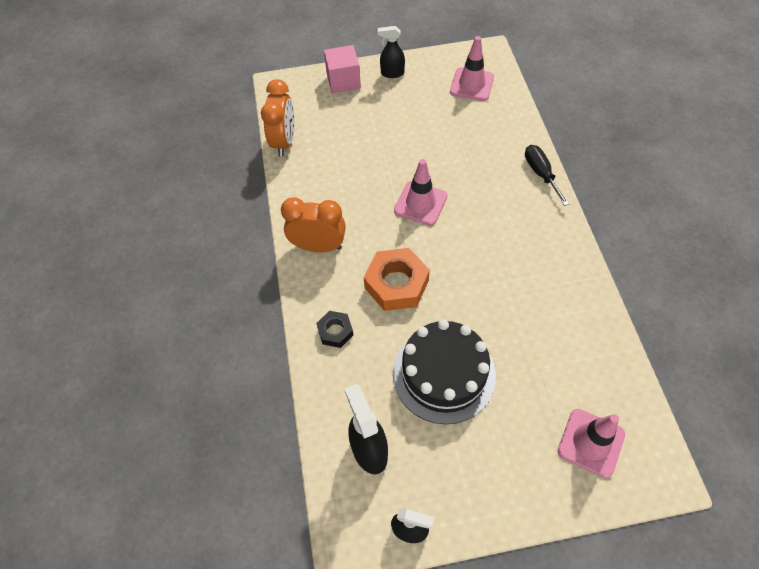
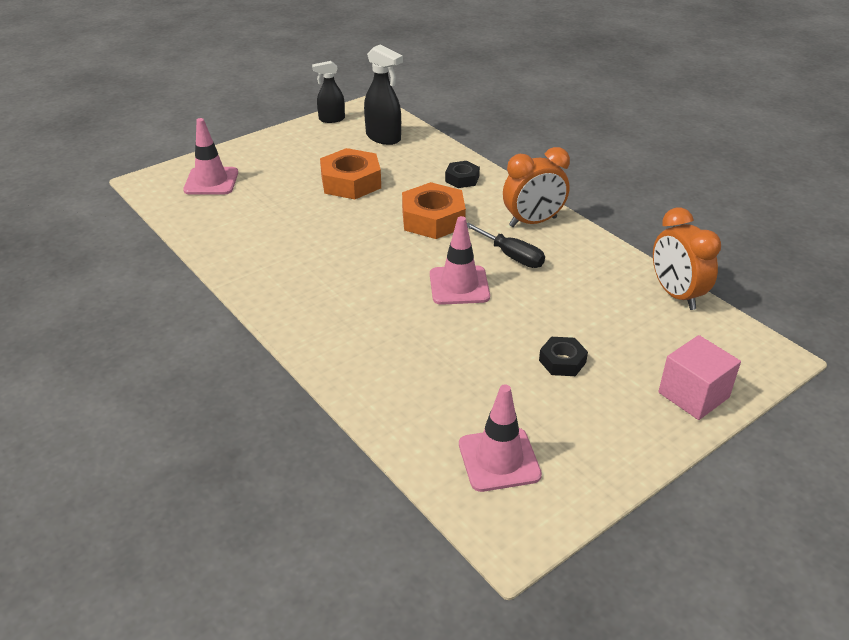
camera: 150 degrees right, 20 degrees down
black spray bottle [378,26,405,78] -> none
black cake [393,320,496,424] -> orange nut [320,148,381,199]
black screwdriver [525,145,569,206] -> black screwdriver moved to [467,223,545,268]
none -> black nut [539,337,588,376]

